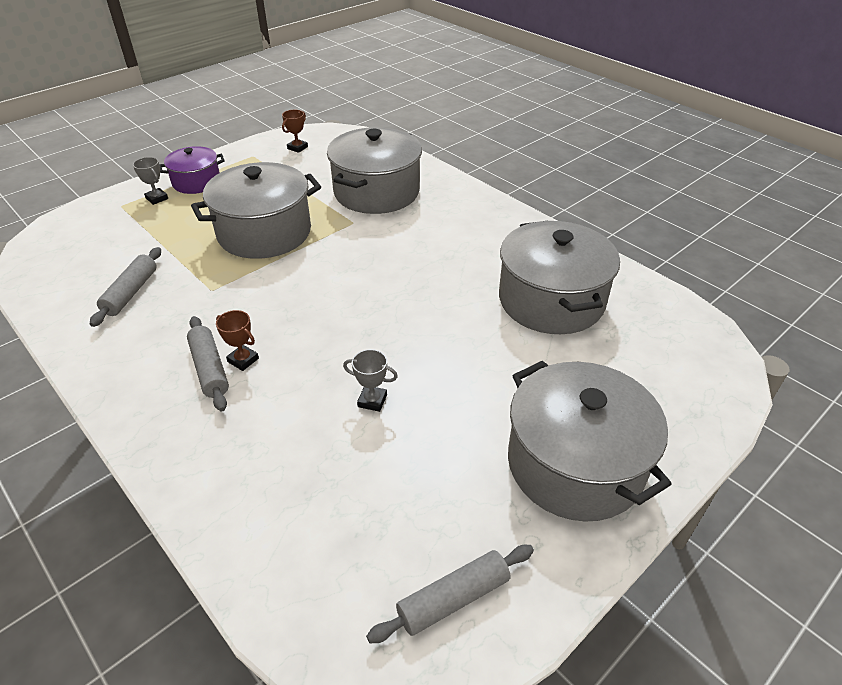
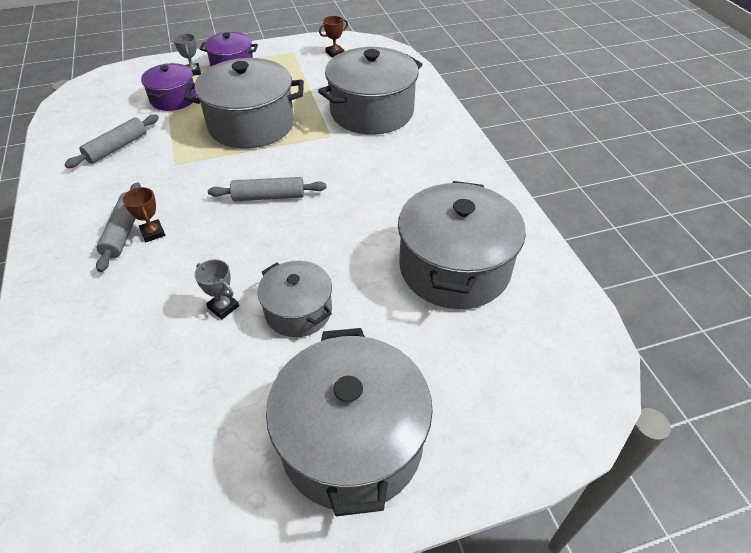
camera: 25 degrees right, 5 degrees up
grey rolling pin [366,545,534,643] -> grey rolling pin moved to [208,177,326,201]
none -> purple pot [141,63,196,111]
none -> grey pot [257,261,332,337]

